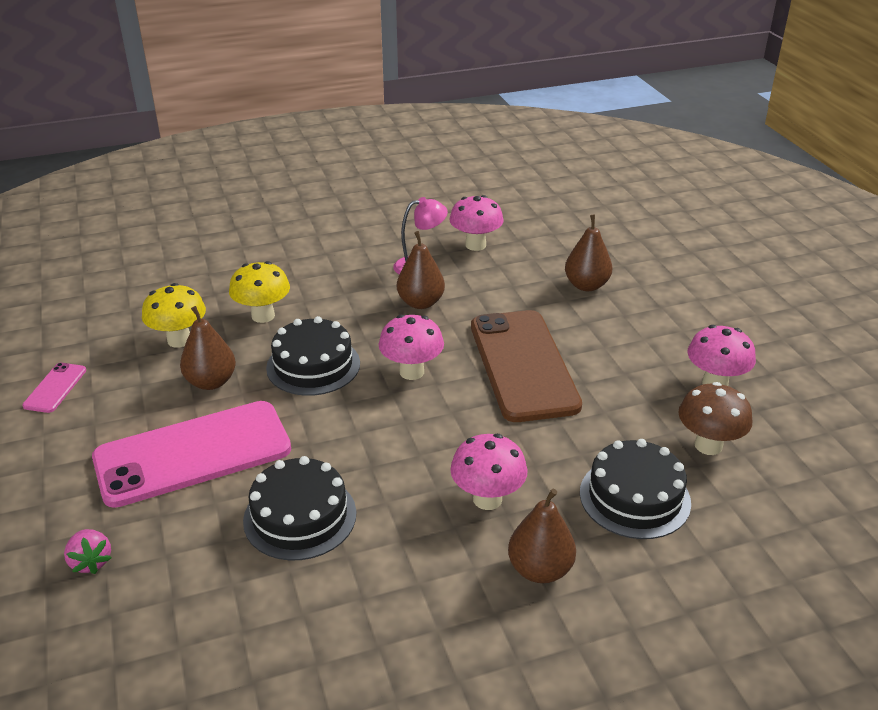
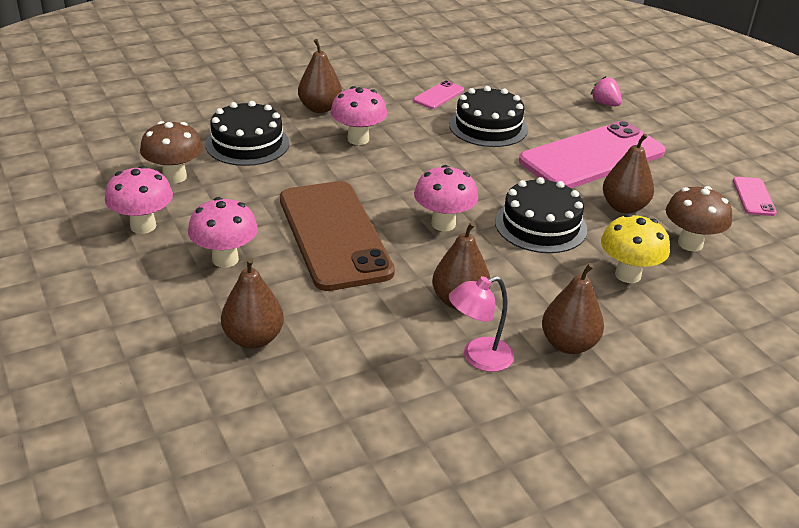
camera: 170 degrees right, 0 degrees up
yellow mushroom [142,283,206,348] -> brown mushroom [666,186,732,251]
pink mushroom [449,195,504,251] -> pink mushroom moved to [188,197,258,268]
none -> pink phone [413,80,464,109]
none -> brown pear [542,263,604,354]

